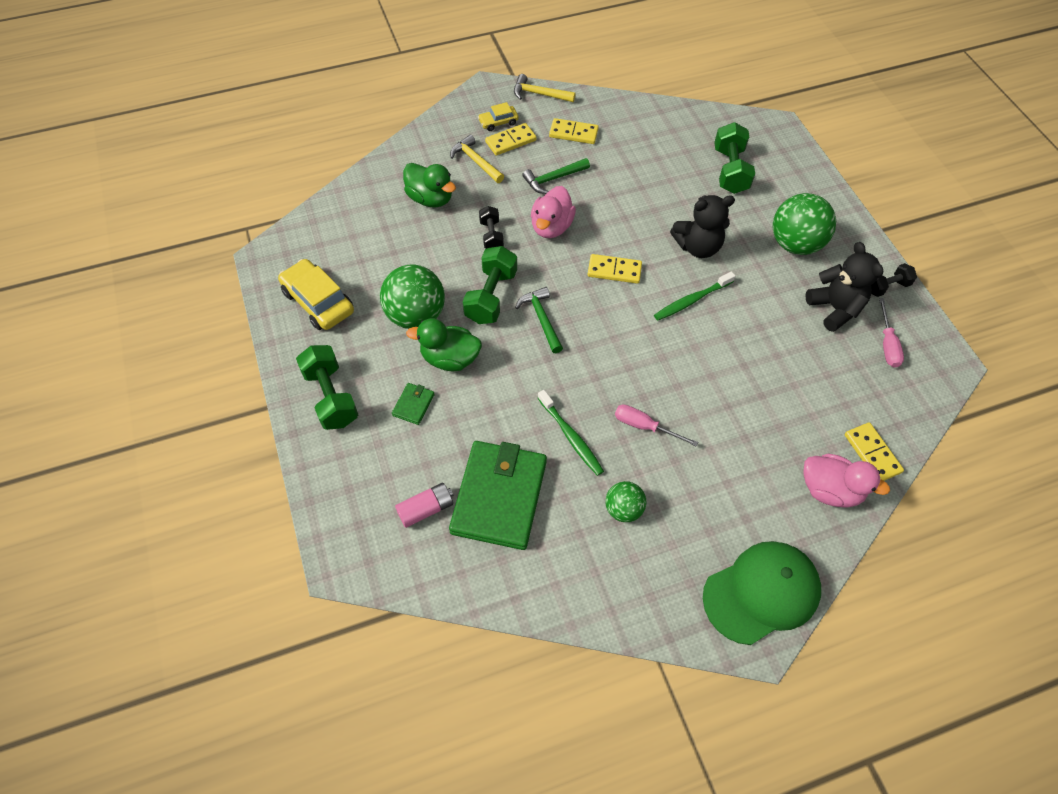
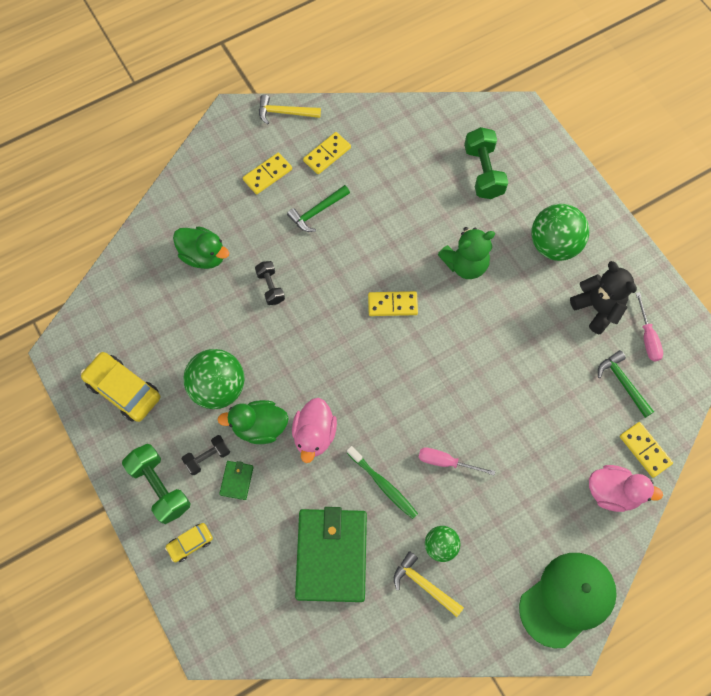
camera: 10 degrees left, 10 degrees up
pink battery [395,483,453,528] -> none
yellow hammer [450,135,504,183] -> yellow hammer moved to [394,551,464,617]
green dumbbell [463,246,517,324] -> none
yellow car [478,102,519,131] -> yellow car moved to [165,523,213,562]
green hammer [515,287,563,353] -> green hammer moved to [598,350,654,418]
pink duck [531,186,576,238] -> pink duck moved to [292,398,337,463]
yellow domino [549,118,599,144] -> yellow domino turned 45 degrees counterclockwise [303,132,351,174]
green toothbrush [654,272,735,321] -> none
black teddy bear [670,195,735,258] -> green teddy bear [438,227,495,279]
black dumbbell [871,263,917,297] -> black dumbbell moved to [182,435,230,475]

